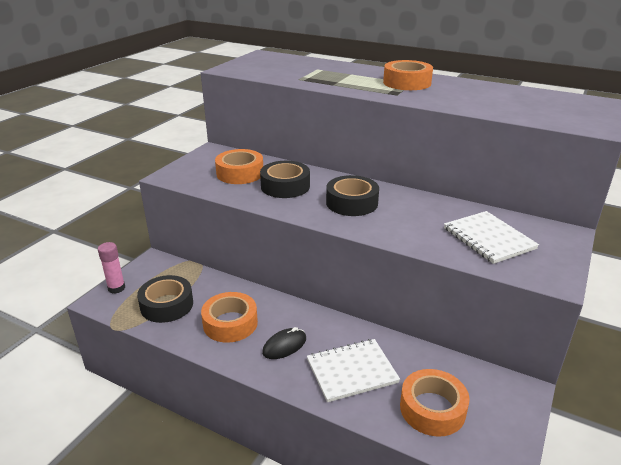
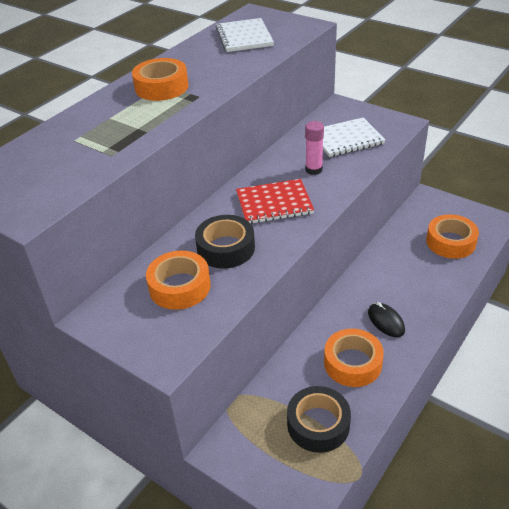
camera: 80 degrees left, 10 degrees up
pink glue stick [98,242,125,294] -> pink glue stick moved to [305,121,324,175]
white notebook [307,339,400,402] -> white notebook moved to [216,18,274,52]
black tape [326,175,379,216] -> red notebook [236,179,314,224]

